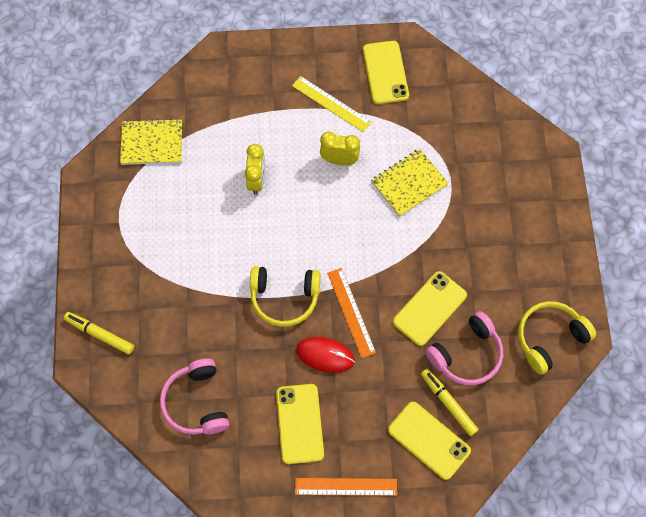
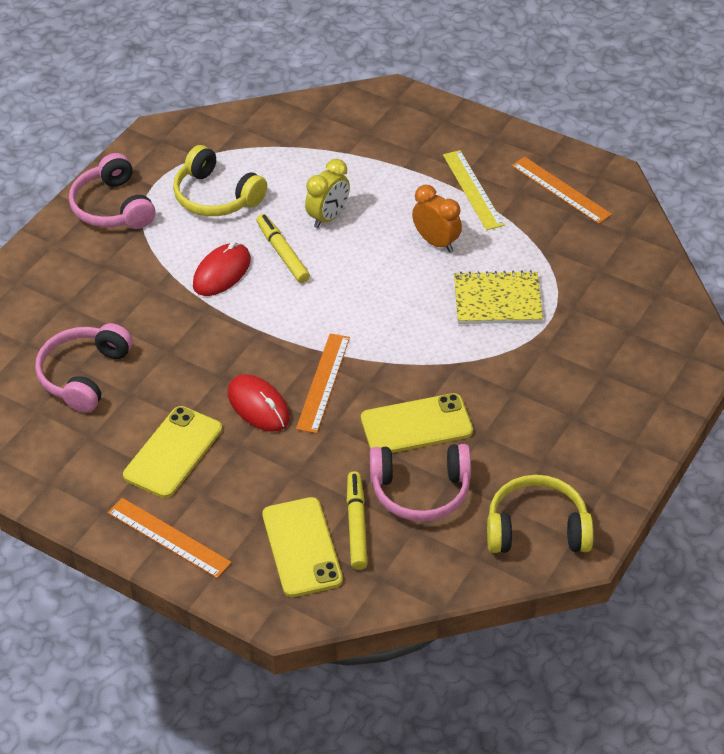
camera: 35 degrees right, 20 degrees down
yellow marker [64,312,134,355] -> yellow marker moved to [257,214,310,283]
yellow notebook [120,119,182,165] -> none
yellow headphones [250,266,321,327] -> yellow headphones moved to [173,145,267,216]
yellow clock [320,132,360,165] -> orange clock [412,185,462,252]
yellow phone [363,41,409,104] -> orange ruler [512,157,612,224]
none -> pink headphones [69,153,156,229]
none -> red mouse [193,242,251,296]

